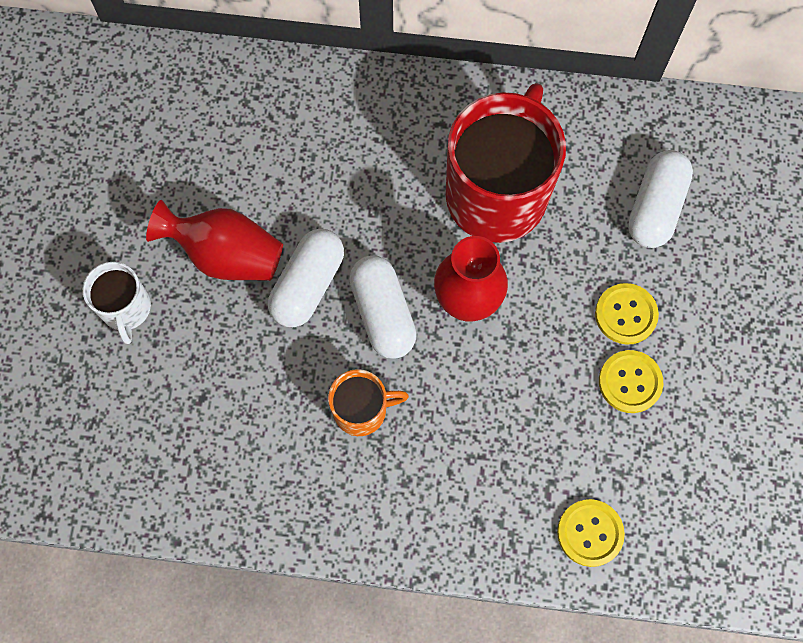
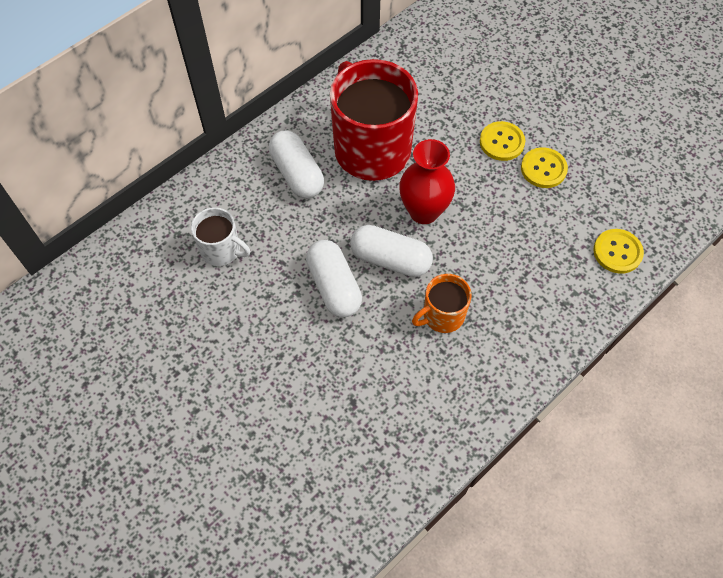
camera: 50 degrees left, 10 degrees down
white mug [83,262,151,344] -> white mug moved to [191,207,250,266]
red vase [146,200,283,281] -> none
orange mug [328,369,409,436] -> orange mug turned 150 degrees counterclockwise [412,274,472,333]
white capsule [628,150,693,248] -> white capsule moved to [269,130,324,198]

